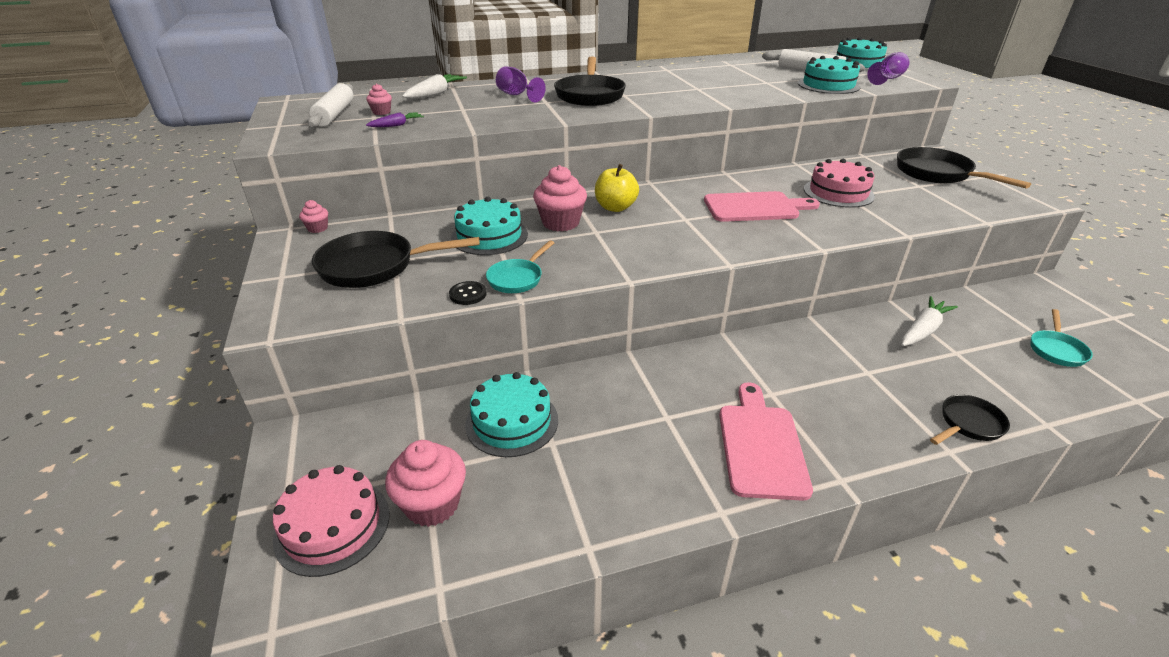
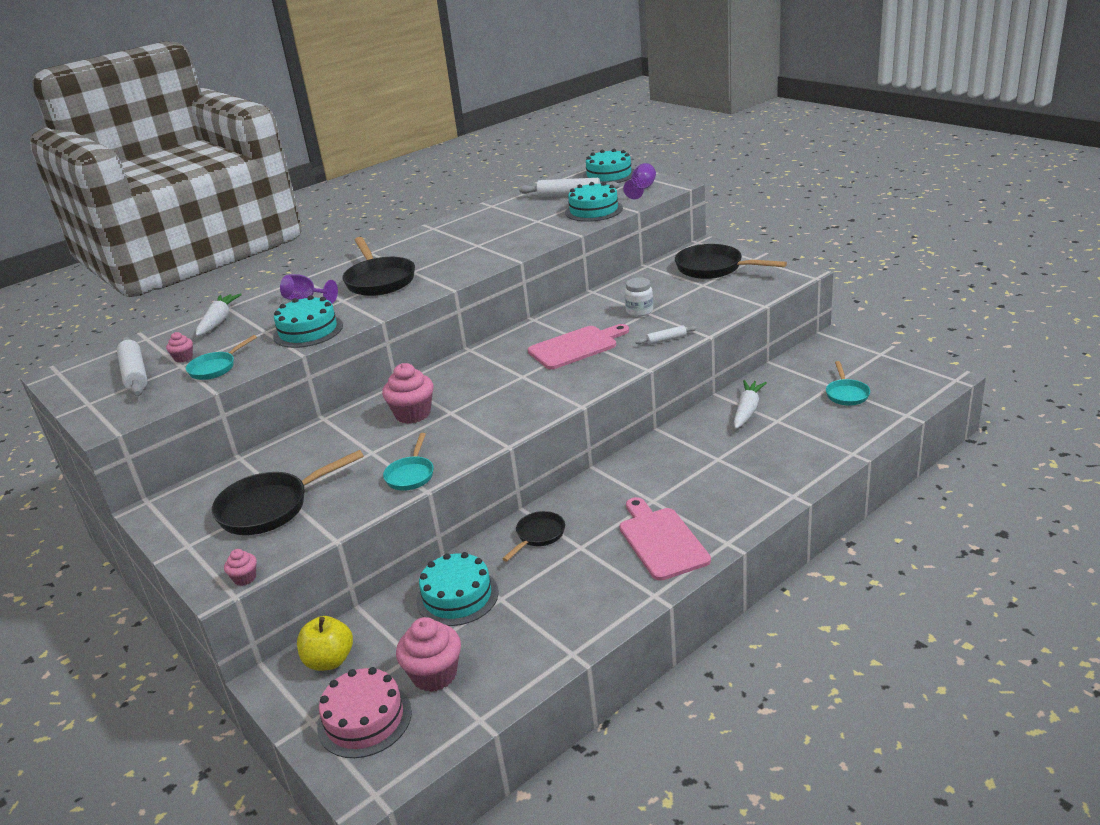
camera: 20 degrees left, 5 degrees down
pink cupcake [299,200,328,233] -> pink cupcake moved to [224,549,257,586]
purple carrot [366,112,424,127] -> turquoise pan [186,335,257,380]
black button [449,281,487,305] -> none
turquoise cake [451,197,528,255] -> turquoise cake moved to [273,295,343,348]
yellow apple [595,164,639,212] -> yellow apple moved to [297,616,353,671]
pink cake [804,159,875,208] -> white jar [625,278,653,317]
black pan [930,394,1010,445] -> black pan moved to [502,511,565,561]
none -> white rolling pin [635,325,697,345]

